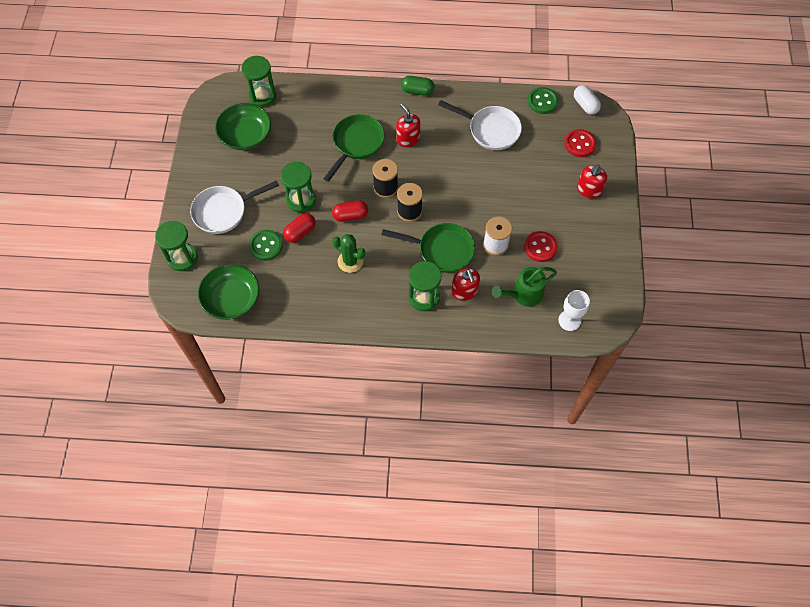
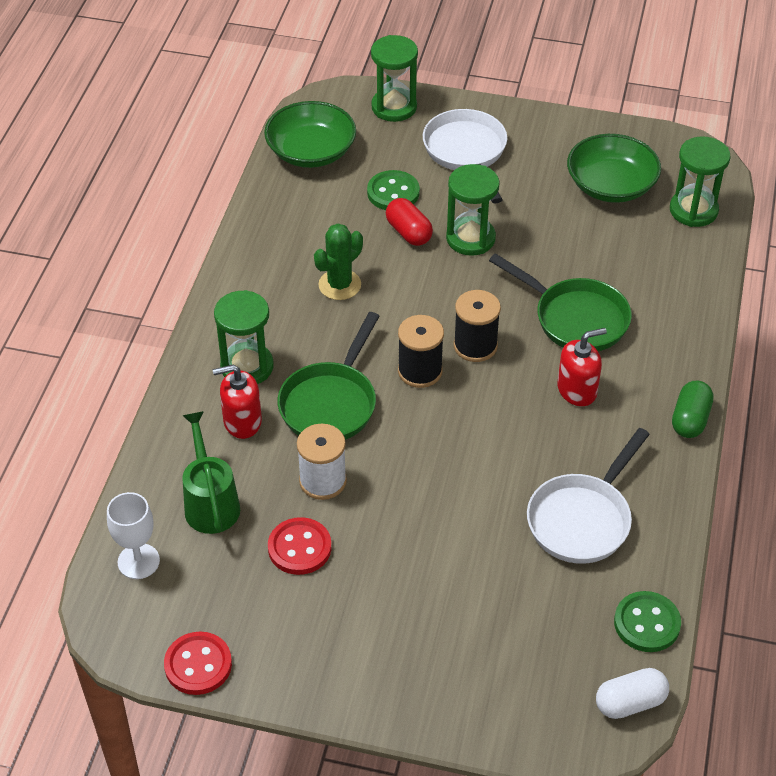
camera: 100 degrees right, 15 degrees down
red capsule [332,201,368,222] -> none
red button [564,129,596,157] -> red button moved to [164,632,232,695]
red soap dispenser [577,164,607,198] -> none

